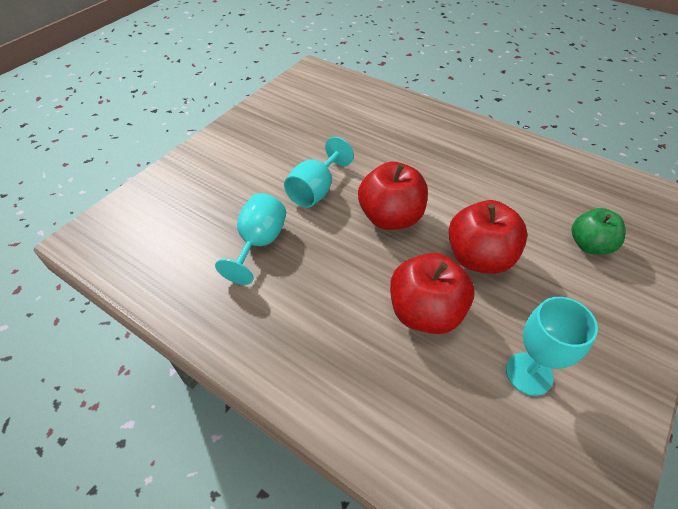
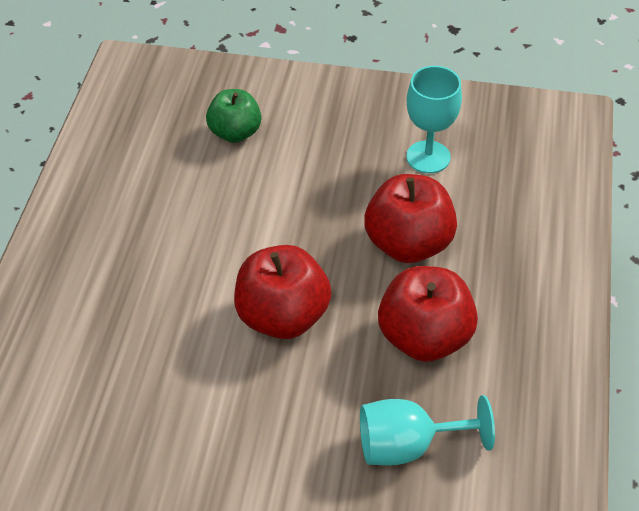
camera: 115 degrees left, 0 degrees up
turquoise goblet [284,137,354,208] -> none
red apple [448,200,528,274] -> red apple moved to [378,266,478,362]

